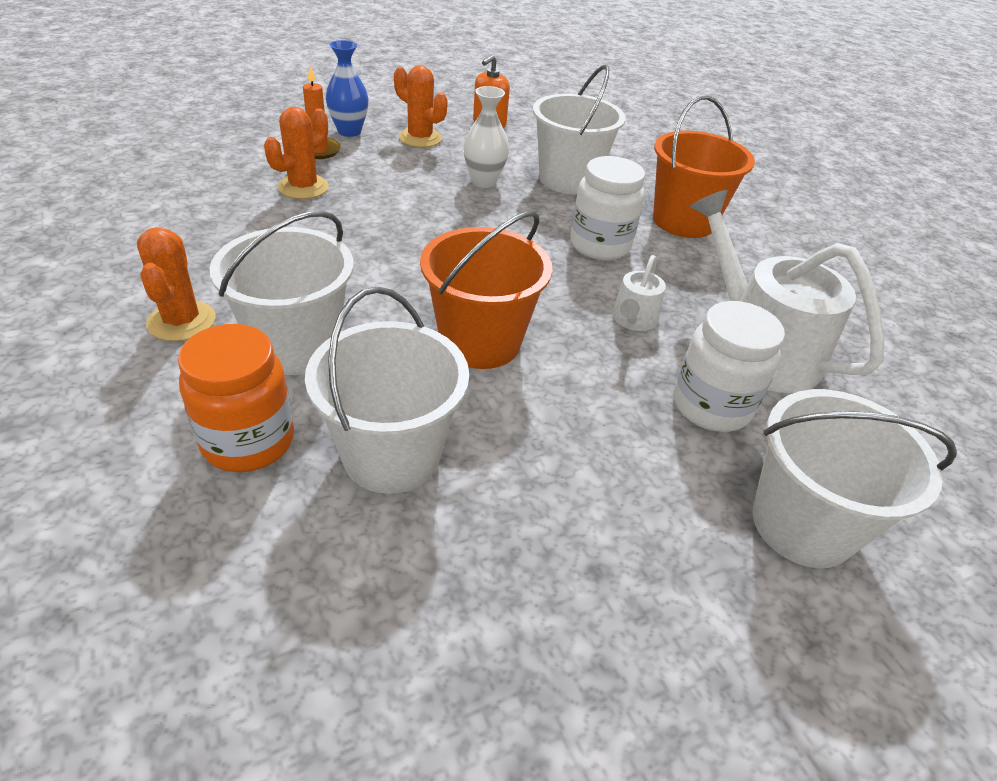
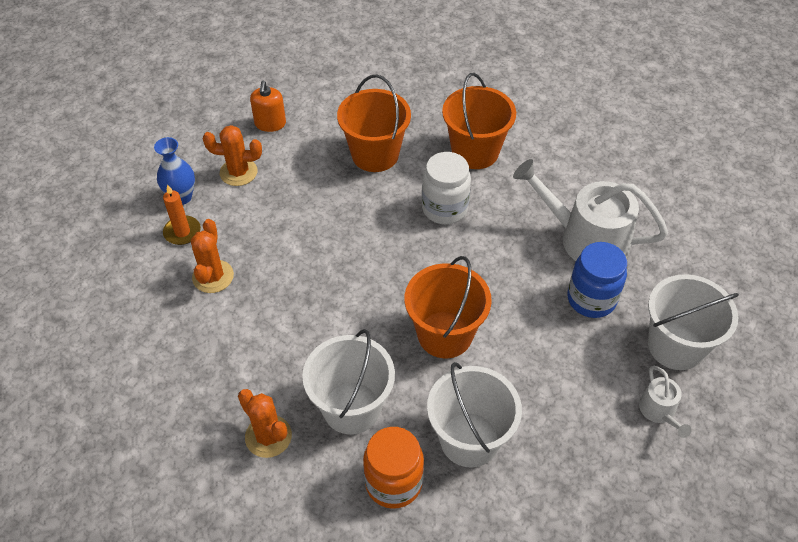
camera: 30 degrees left, 10 degrees up
white vase [464,86,509,188] -> none
white bucket [533,65,625,194] -> orange bucket [337,75,411,172]
white watering can [612,255,666,331] -> white watering can moved to [639,366,692,438]
white jar [674,301,785,432] -> blue jar [567,242,627,318]

